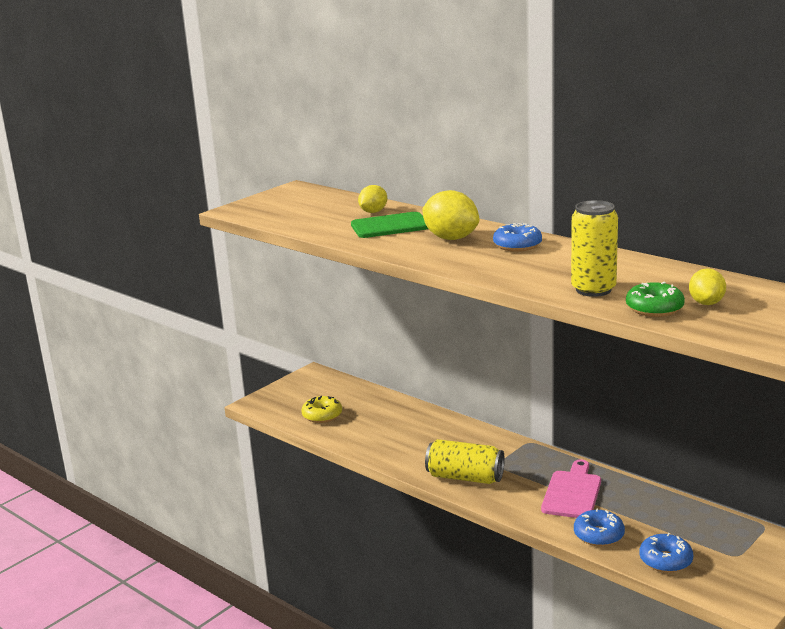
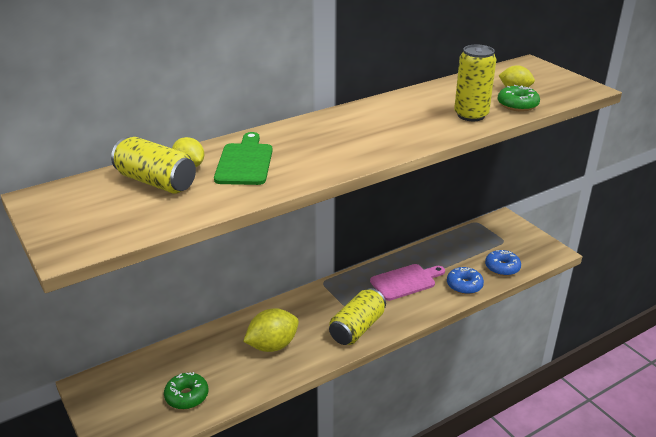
camera: 75 degrees left, 10 degrees up
yellow donut [301,396,342,423] -> green donut [164,372,208,409]
yellow lemon [422,190,479,240] -> yellow lemon moved to [243,308,299,352]
blue donut [493,223,542,252] -> none
pink cutting board [541,460,601,518] -> pink cutting board turned 120 degrees clockwise [370,264,445,301]
none -> yellow can [111,137,196,194]

